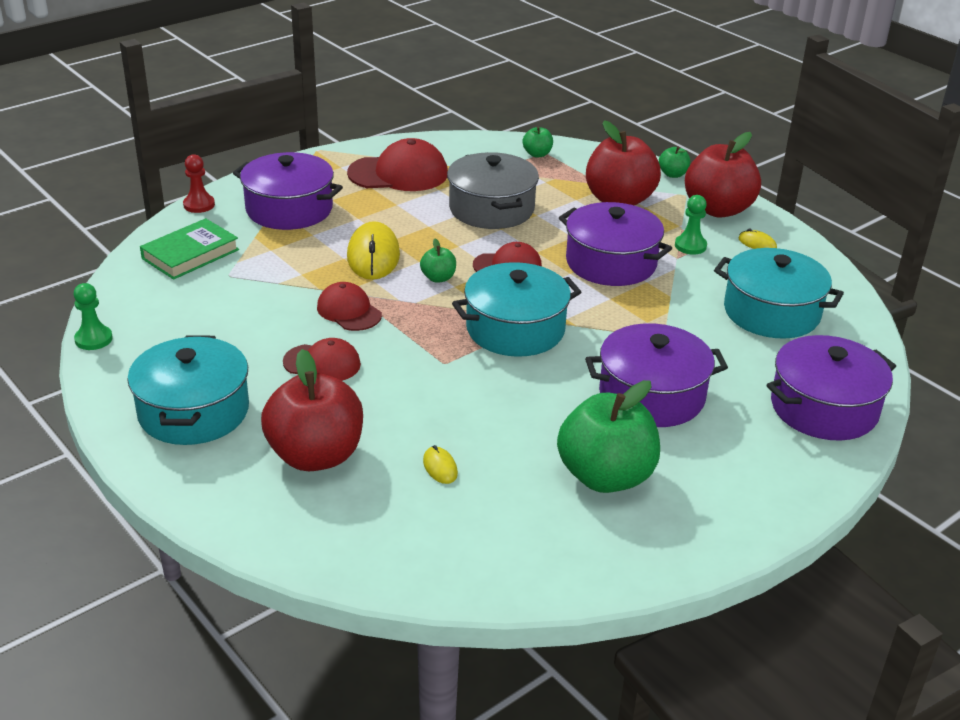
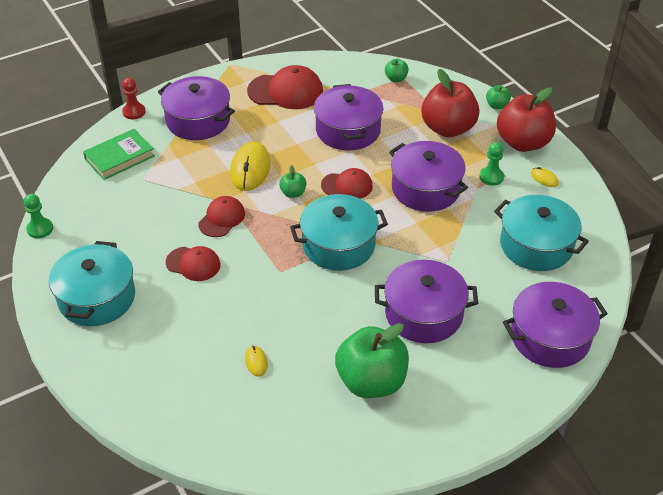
camera: 10 degrees right, 10 degrees up
red apple [261,349,363,471] -> none
red cap [317,282,382,331] -> red cap turned 60 degrees clockwise [198,196,245,237]
grey pot [447,152,539,229] -> purple pot [314,84,383,150]

